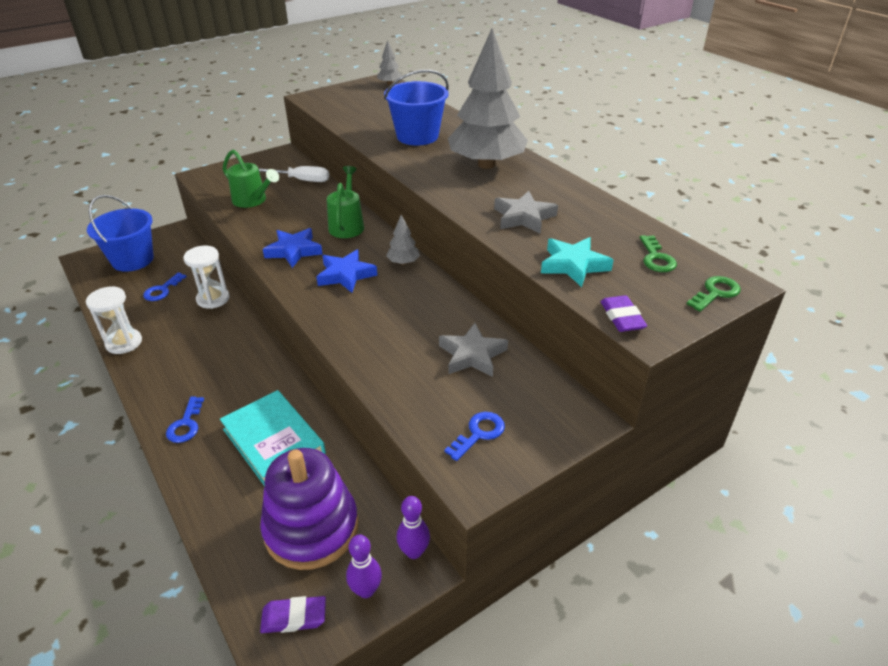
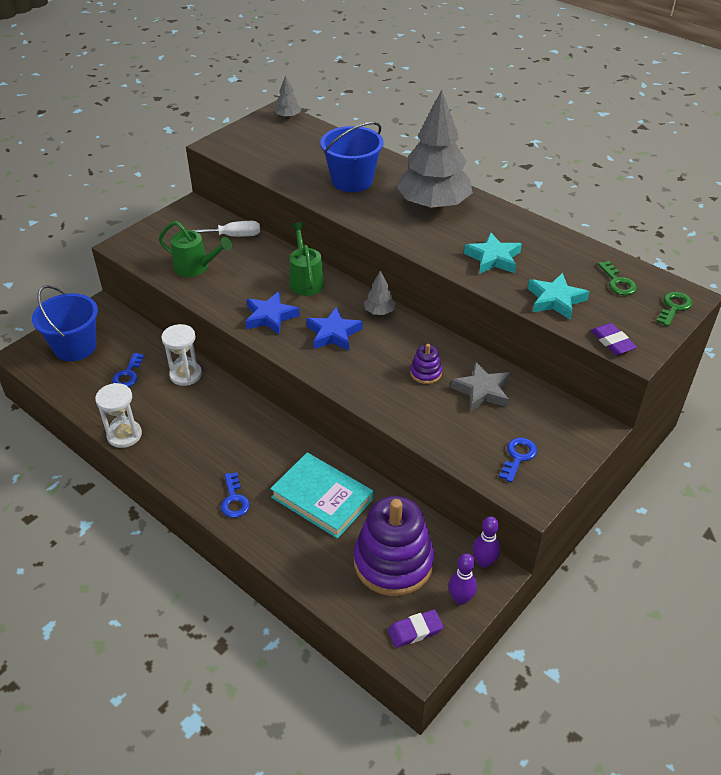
camera: 15 degrees left, 5 degrees up
grey star [494,191,558,234] -> turquoise star [464,232,522,274]
none -> purple stacking toy [410,344,442,384]

